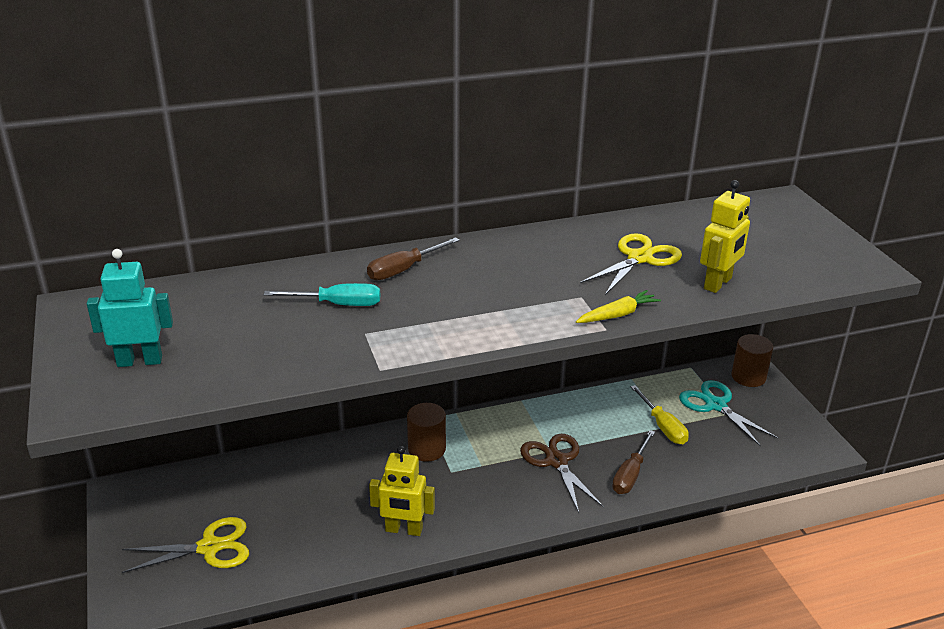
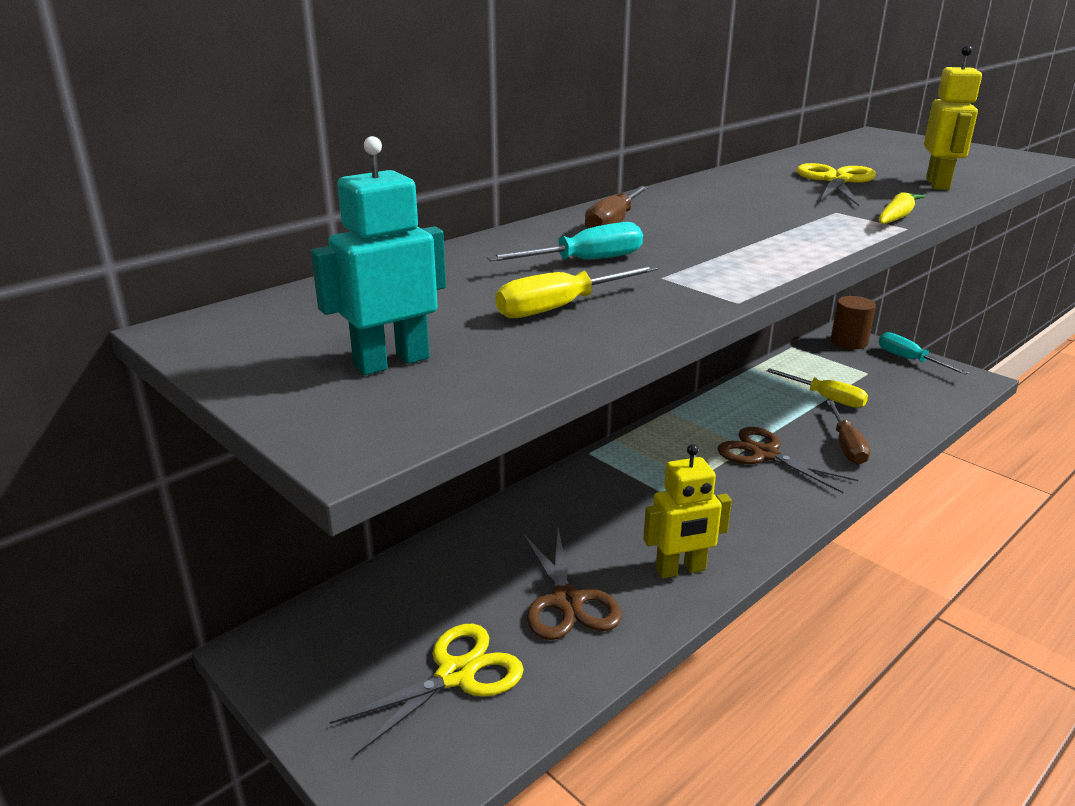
camera: 25 degrees left, 5 degrees down
brown cylinder [407,403,446,462] -> none
turquoise scissors [679,380,778,447] -> none
none -> yellow screwdriver [495,265,658,318]
none -> brown scissors [523,528,622,640]
none -> turquoise screwdriver [879,332,969,375]

